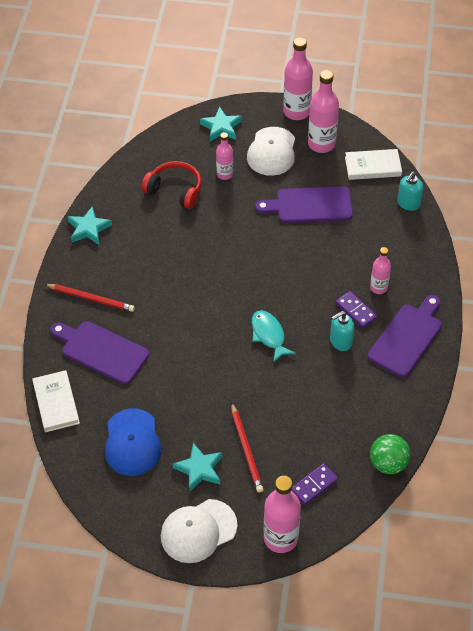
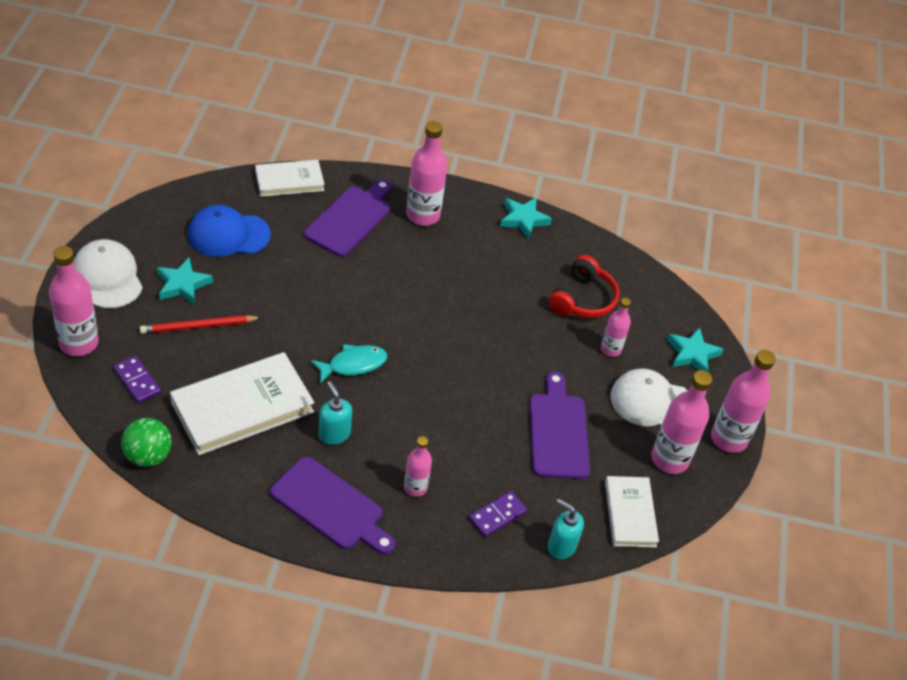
camera: 85 degrees right, 5 degrees down
red pencil [44,284,135,312] -> pink bottle [406,121,447,226]
purple domino [336,291,377,328] -> purple domino moved to [469,491,527,537]
none -> white book [170,352,314,455]

